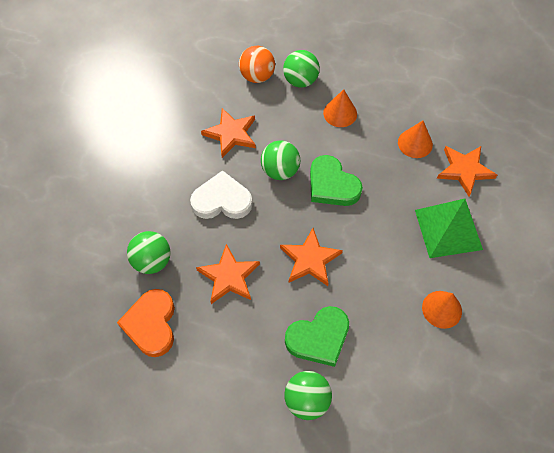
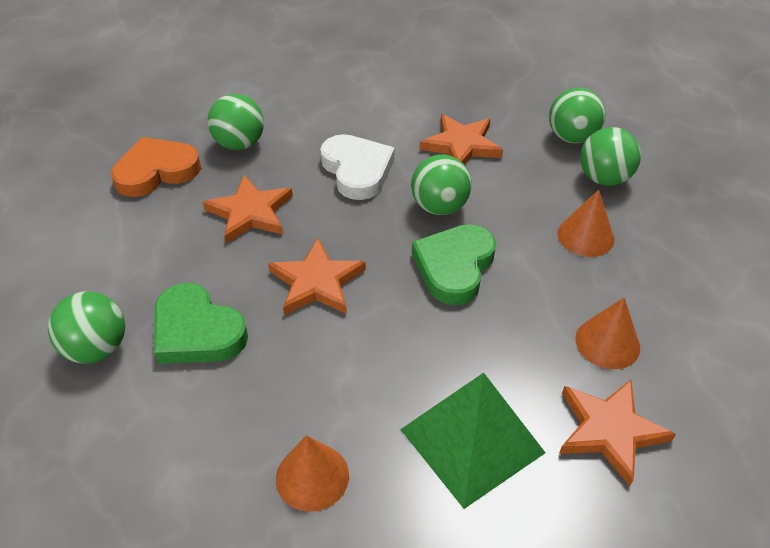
camera: 65 degrees right, 15 degrees down
orange ball [239,46,275,83] -> green ball [549,88,605,144]

